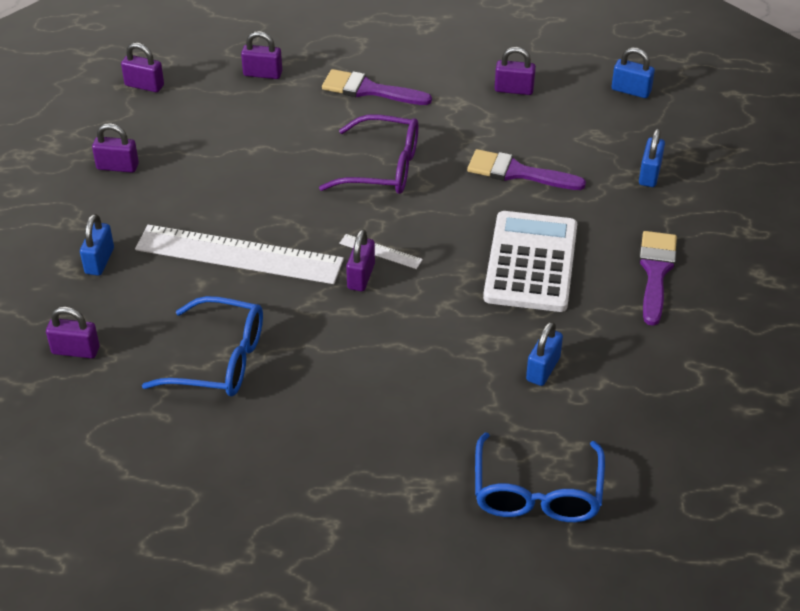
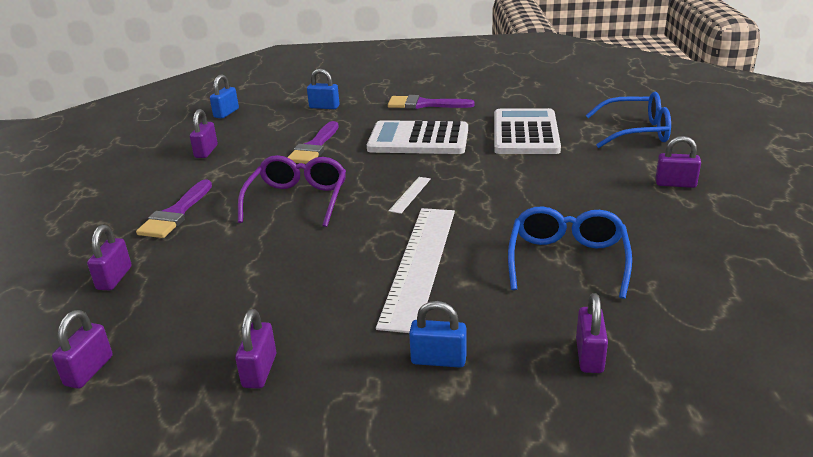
camera: 90 degrees left, 15 degrees down
purple padlock [346,229,375,291] -> purple padlock moved to [655,136,701,188]
blue padlock [526,321,563,386] -> white calculator [494,108,561,154]

